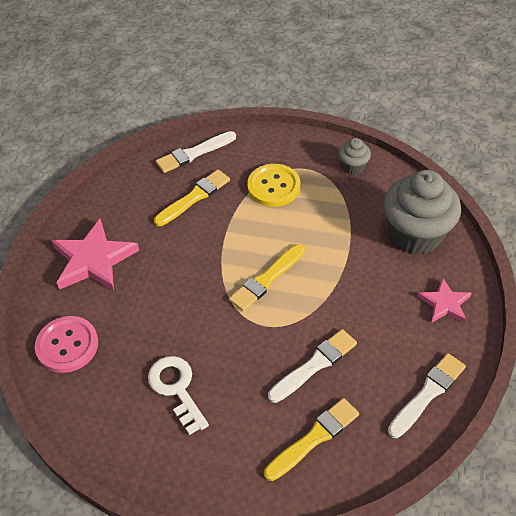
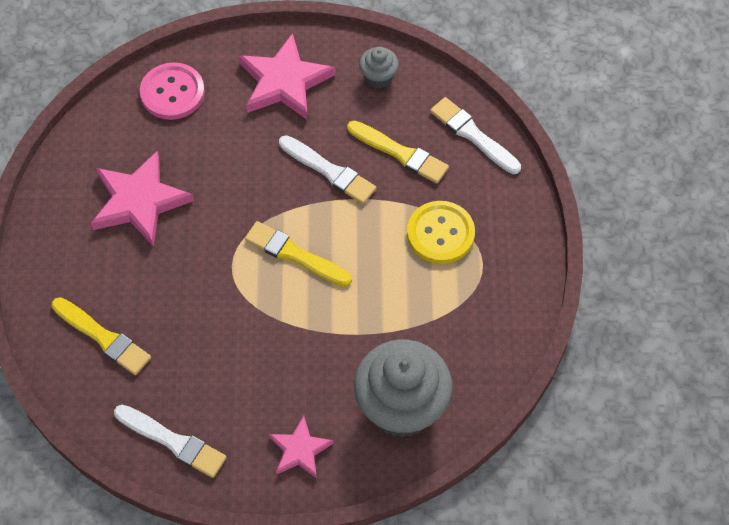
camera: 75 degrees right, 10 degrees up
white key [148,356,209,435] -> pink star [91,151,194,246]
white brush [268,329,357,403] -> white brush moved to [279,135,376,204]
grey cupcake [338,138,371,175] -> grey cupcake moved to [359,47,399,88]

